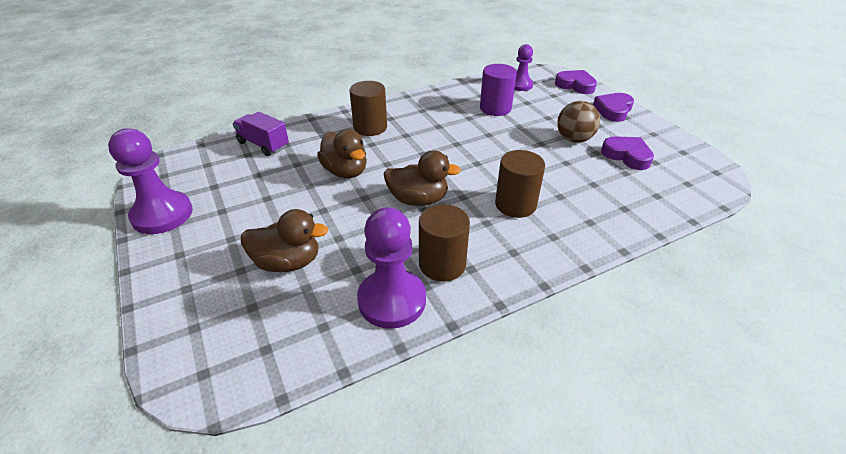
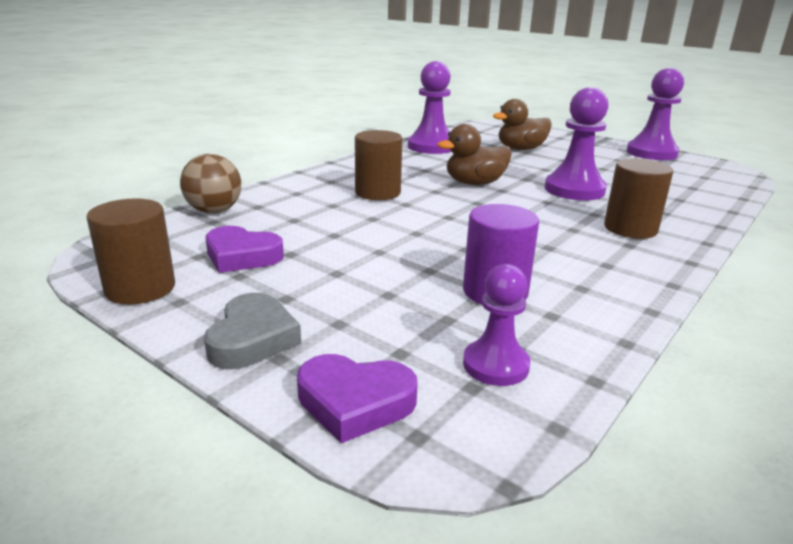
camera: 155 degrees right, 15 degrees down
purple truck [232,112,289,156] -> none
brown duck [317,129,367,178] -> purple pawn [545,87,609,200]
brown cylinder [419,204,470,282] -> brown cylinder moved to [86,199,175,304]
brown ball [557,101,600,143] -> brown ball moved to [180,154,241,213]
purple heart [593,93,634,122] -> grey heart [204,293,301,369]

